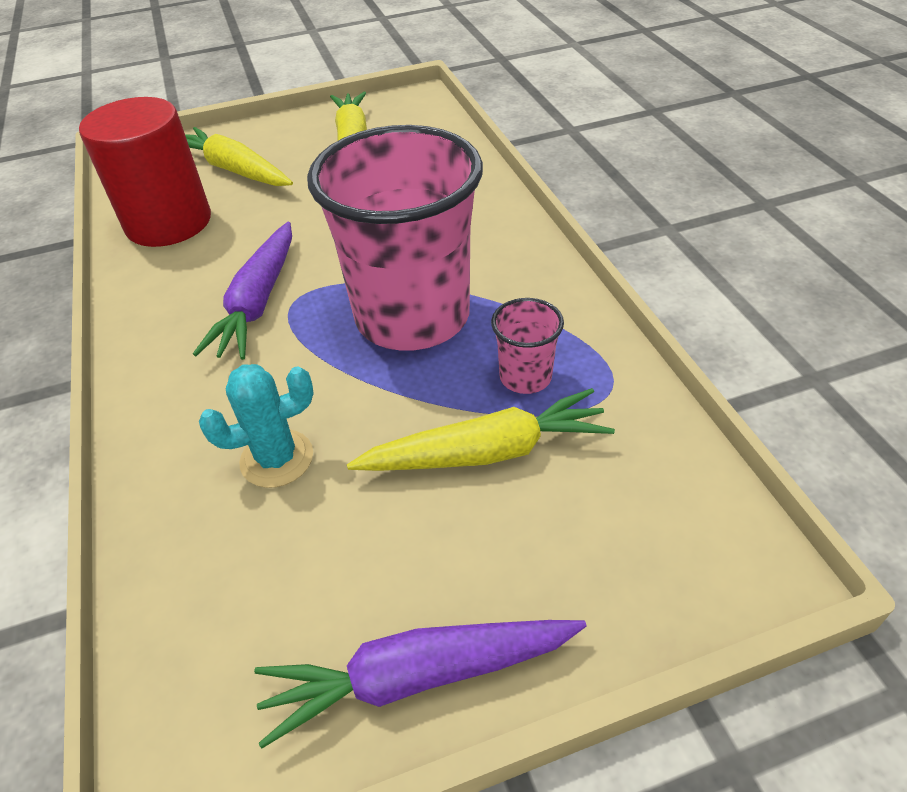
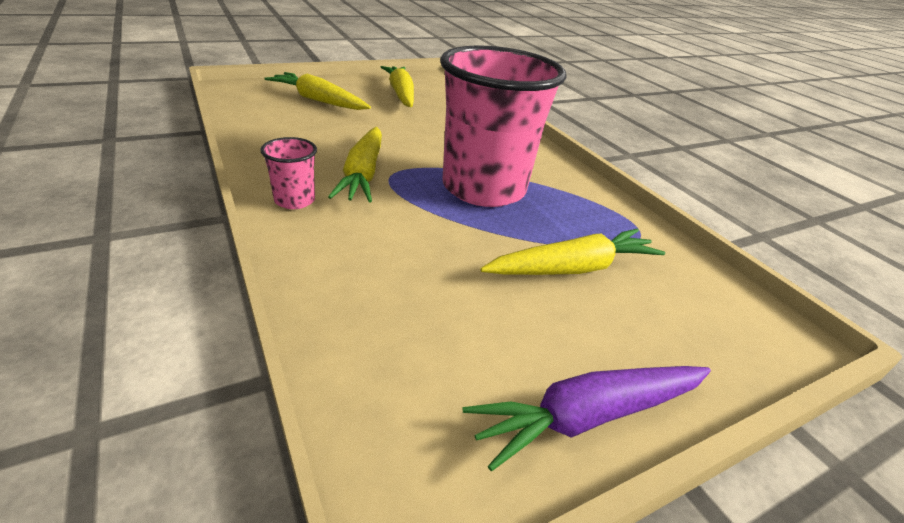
camera: 15 degrees left, 10 degrees down
red cylinder [79,97,211,247] -> none
purple carrot [193,222,292,360] -> yellow carrot [328,127,382,203]
turquoise cactus [199,364,314,488] -> none
pink cup [491,298,564,394] -> pink cup moved to [260,137,317,209]

